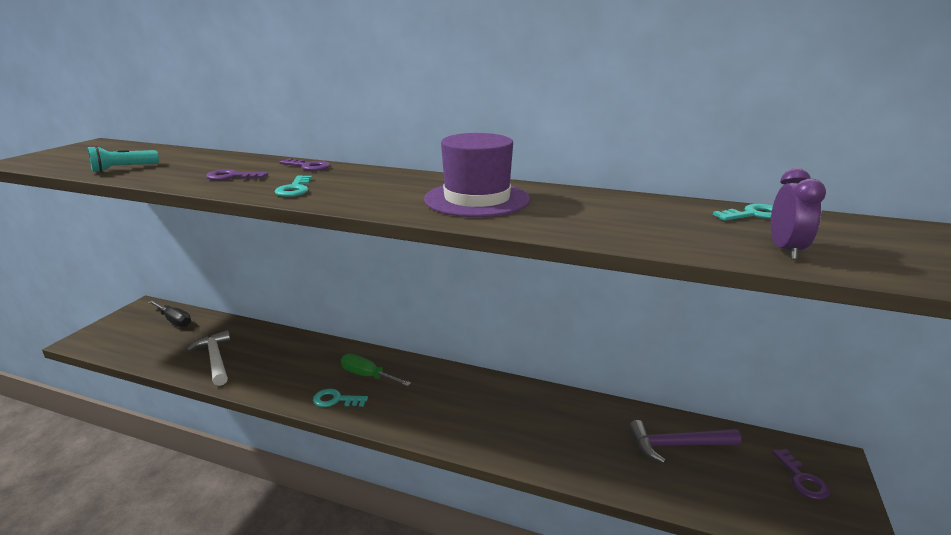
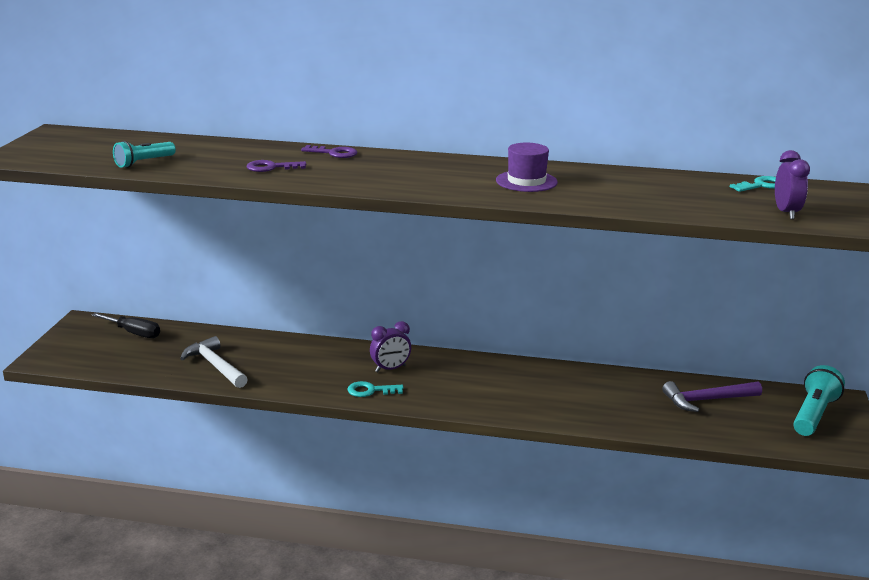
camera: 10 degrees left, 0 degrees up
turquoise key [275,175,312,197] -> none
green screwdriver [341,354,411,386] -> purple clock [370,321,411,372]
purple hat [424,133,530,217] -> purple hat [496,143,558,192], size x0.64
purple key [772,449,830,500] -> turquoise flashlight [793,365,845,436]

